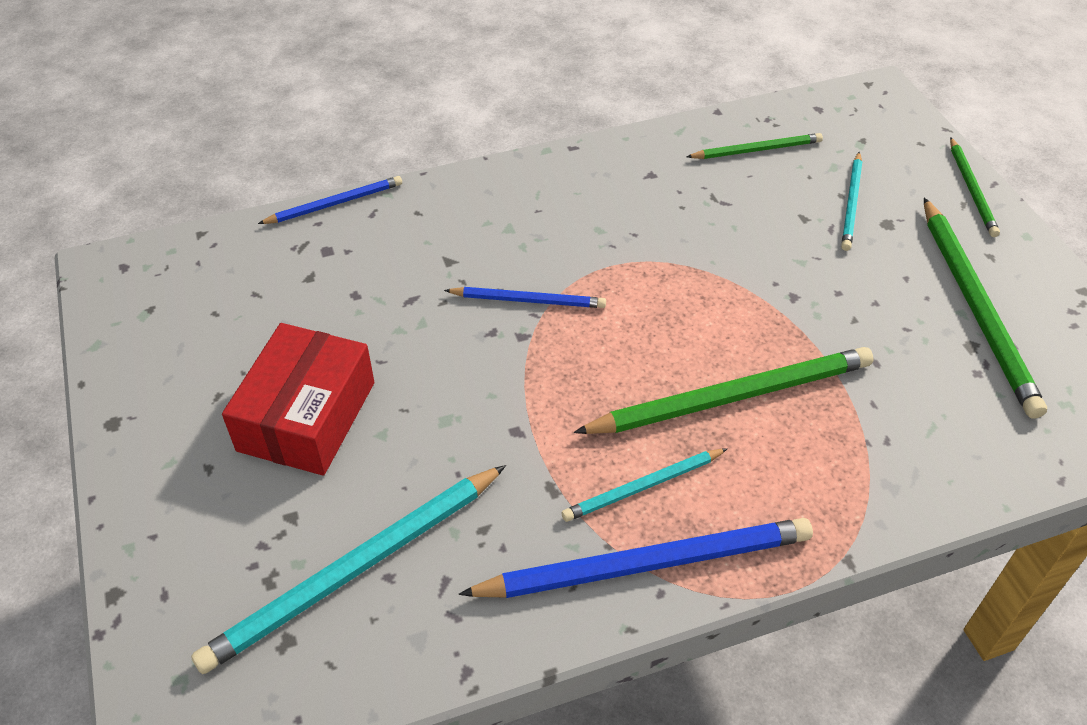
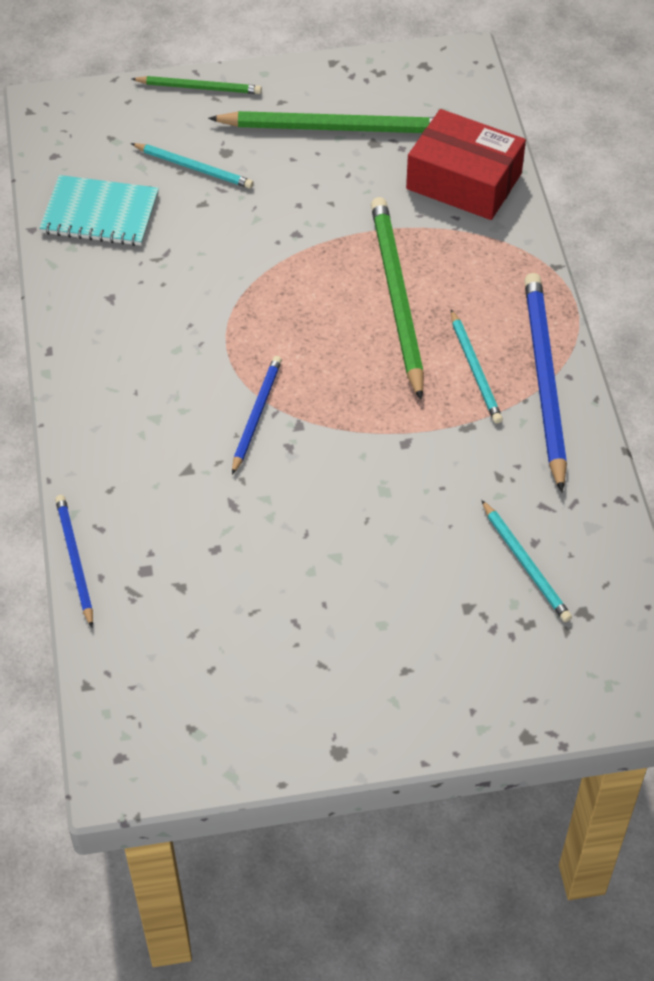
camera: 80 degrees left, 5 degrees up
turquoise pencil [191,465,506,674] -> turquoise pencil [482,500,572,622], size x0.55
red box [222,323,374,476] -> red box moved to [406,109,526,220]
green pencil [686,133,823,159] -> turquoise notebook [40,175,159,246]

